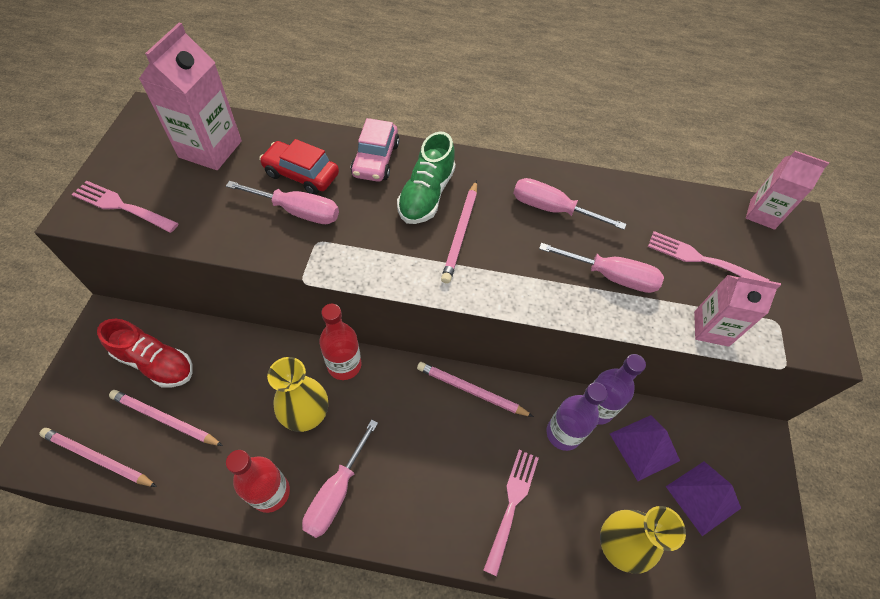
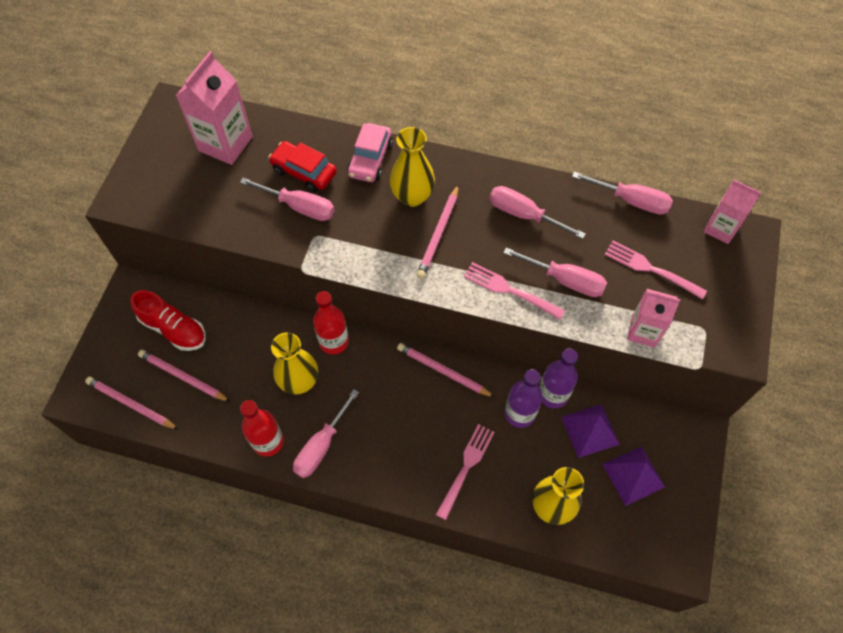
camera: 10 degrees right, 5 degrees up
pink fork [71,181,179,233] -> pink fork moved to [463,262,565,320]
green shoe [397,132,456,224] -> yellow vase [389,127,435,207]
none -> pink screwdriver [572,172,673,215]

